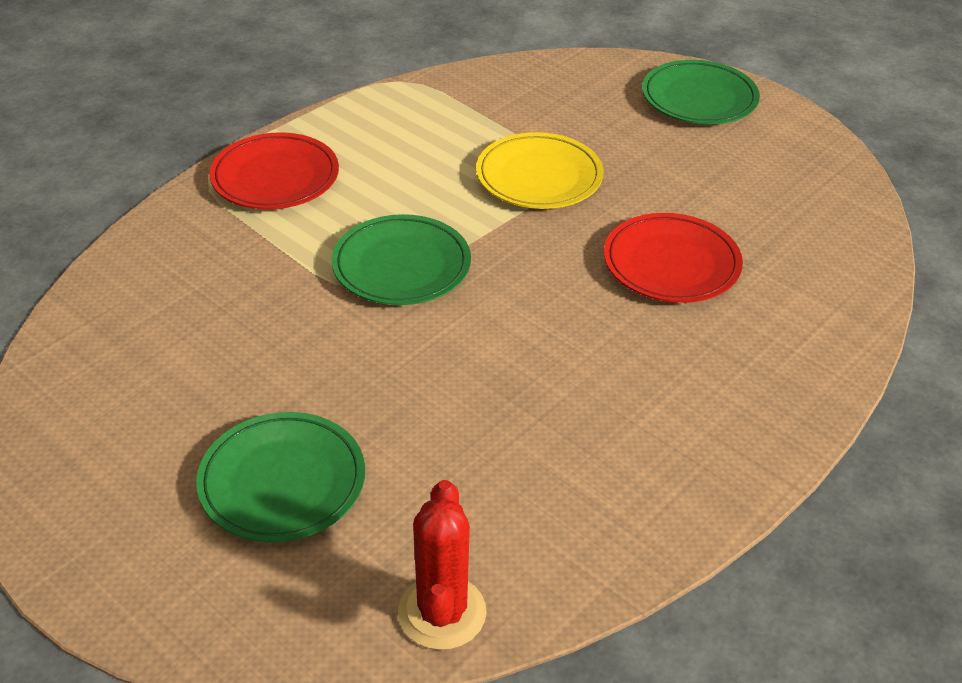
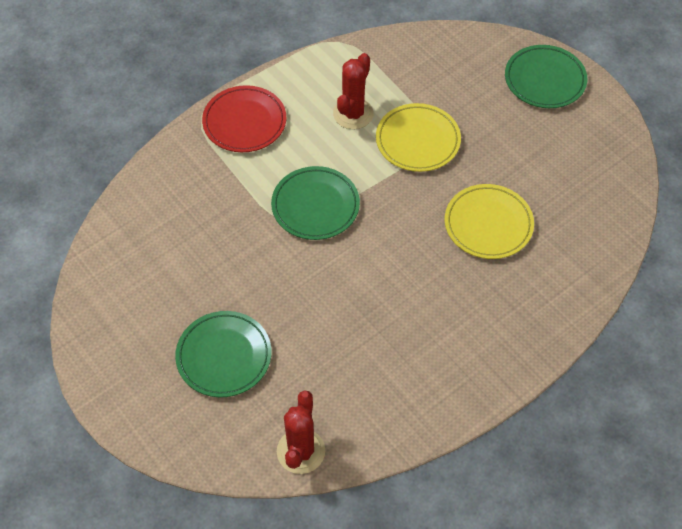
camera: 10 degrees right, 15 degrees up
red plate [604,213,743,303] -> yellow plate [445,184,534,259]
none -> red cactus [333,53,374,129]

